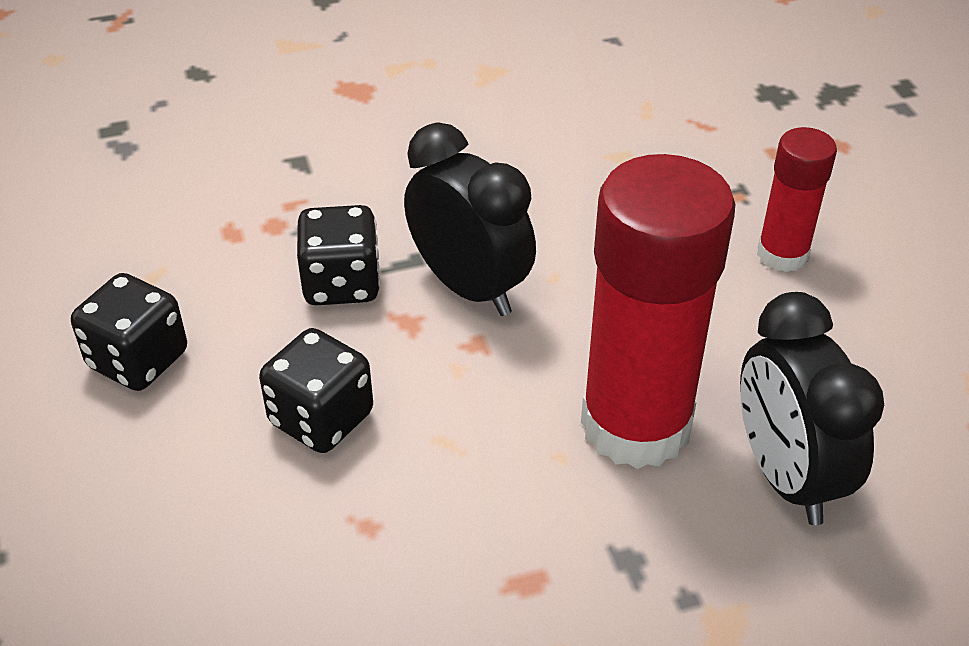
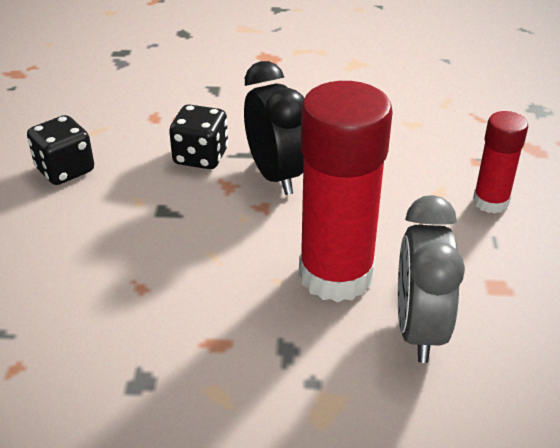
camera: 20 degrees right, 5 degrees down
black dice [259,328,373,453] -> none
black clock [740,292,884,525] -> grey clock [398,195,465,363]

